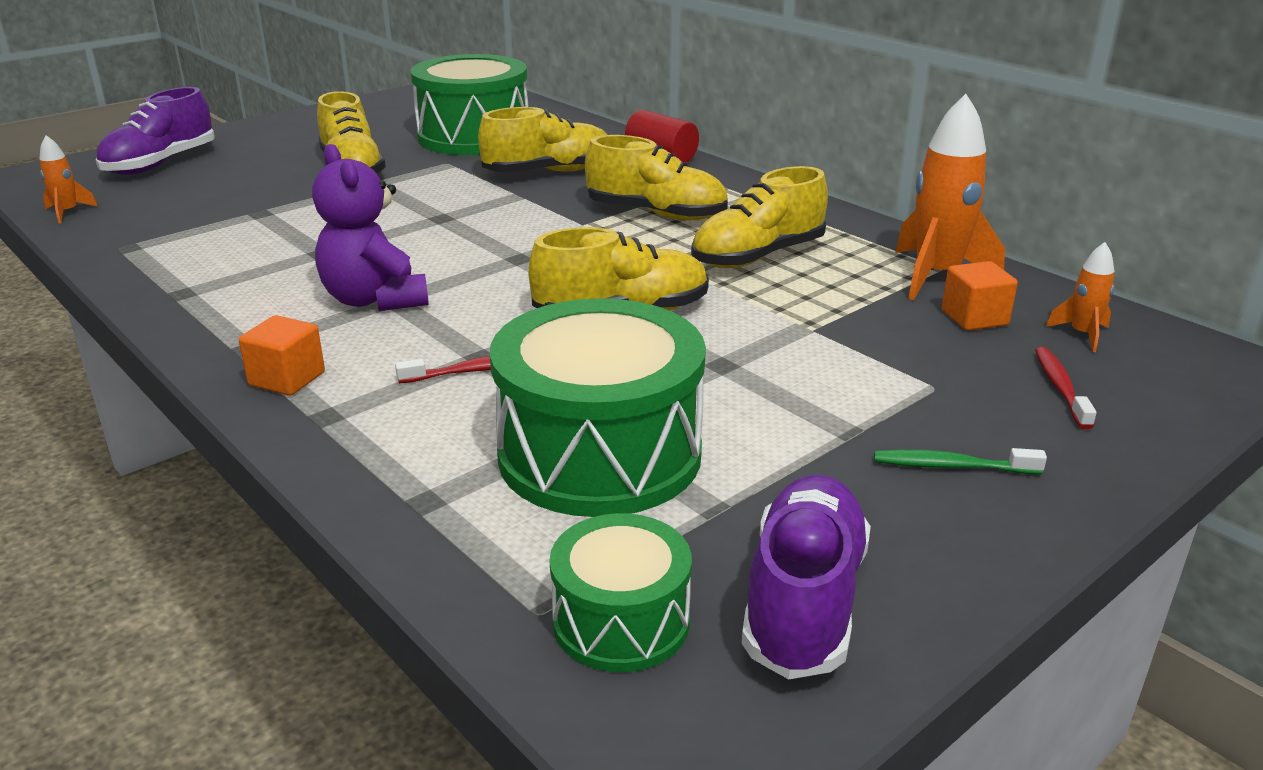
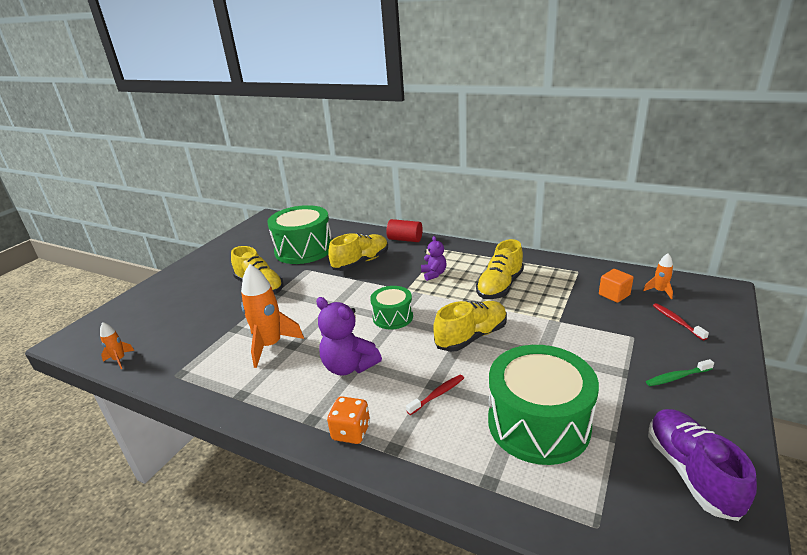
camera: 20 degrees left, 0 degrees up
purple shoe [95,87,215,175] -> none
orange cube [239,315,325,396] -> orange dice [327,396,370,444]
green drum [550,513,692,672] -> green drum moved to [370,286,413,329]
yellow shoe [585,135,728,221] -> purple teddy bear [421,236,447,281]
orange rocket [895,94,1005,300] -> orange rocket moved to [241,264,304,368]

